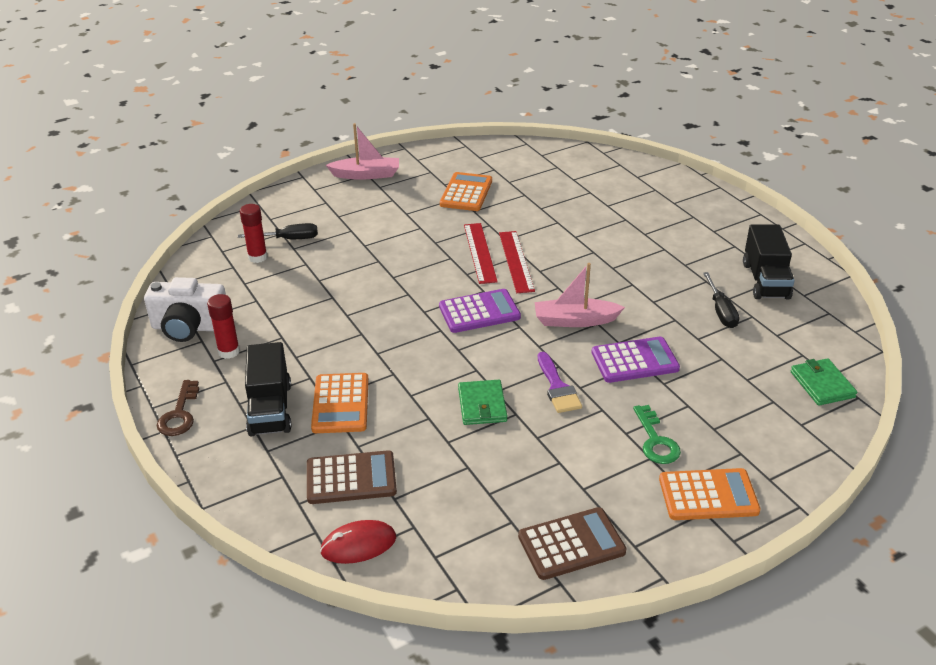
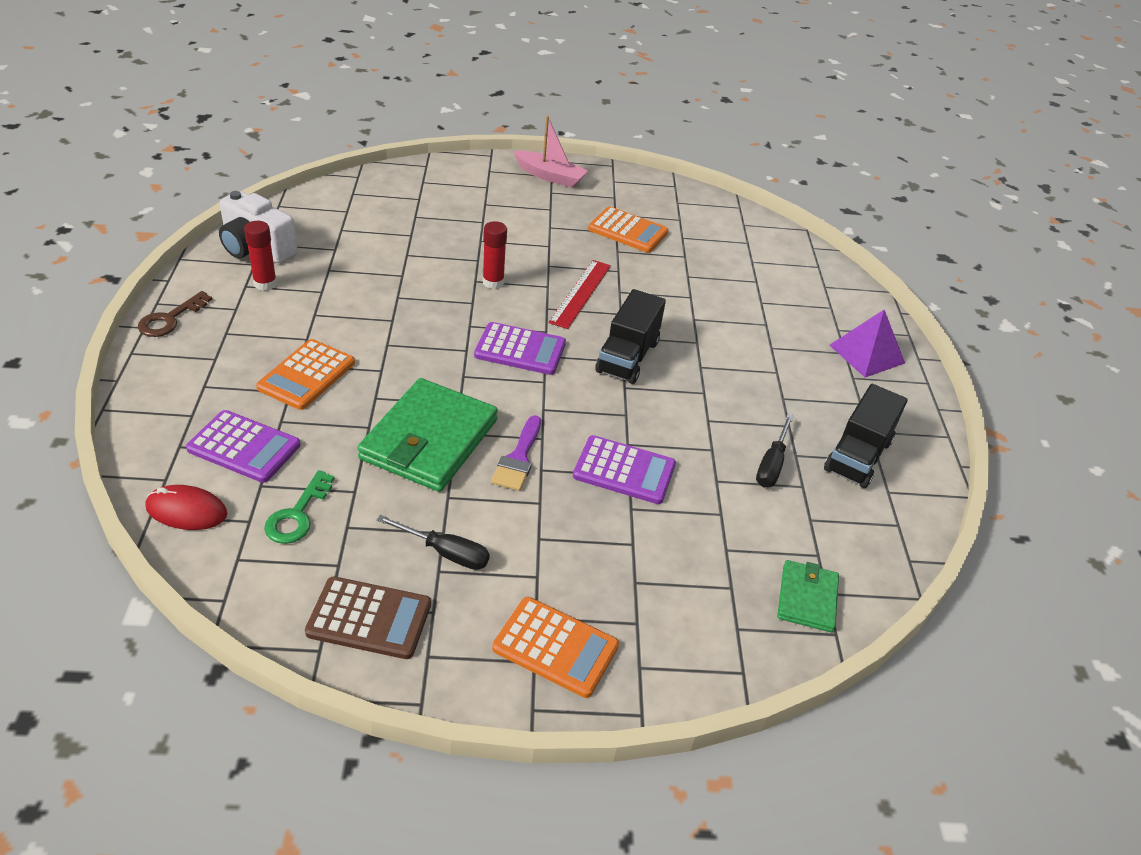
camera: 25 degrees right, 5 degrees up
black screwdriver [238,223,318,239] -> black screwdriver moved to [377,515,490,570]
red glue stick [240,204,268,263] -> red glue stick moved to [482,221,507,289]
black truck [245,342,292,436] -> black truck moved to [595,289,666,384]
brown calculator [307,450,397,504] -> purple calculator [186,410,300,483]
orange calculator [440,172,492,211] -> orange calculator turned 75 degrees clockwise [588,206,668,253]
green wallet [458,380,507,425] -> green wallet [357,378,498,492], size x1.89
red ruler [499,231,535,293] -> none
pink boat [535,263,625,327] -> none
green key [633,405,681,464] -> green key moved to [264,470,334,544]
none -> purple pyramid [829,310,905,377]

